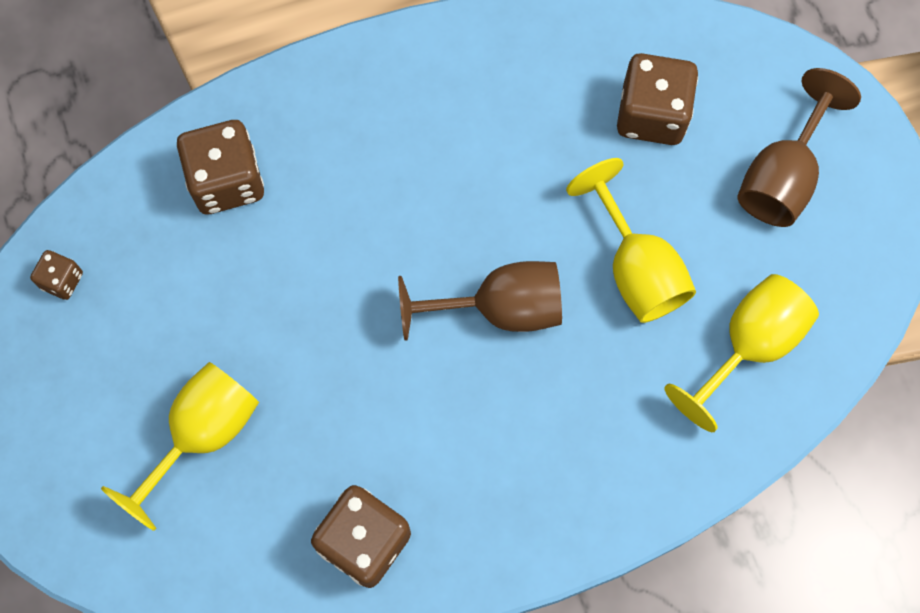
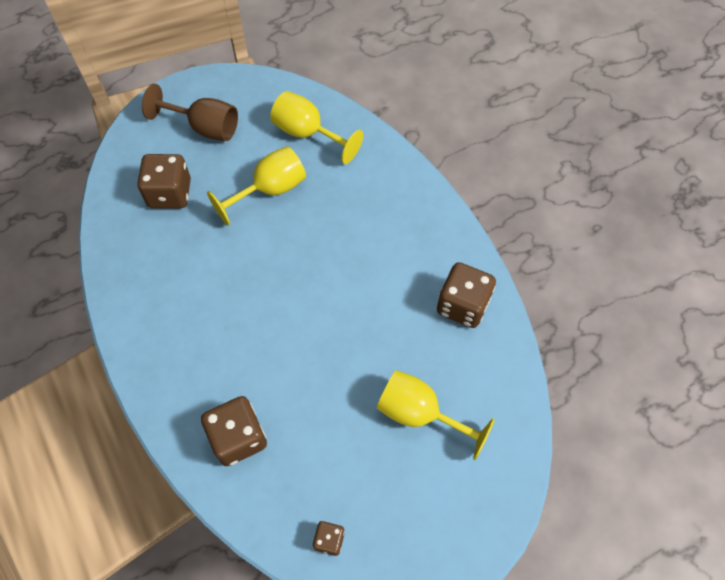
camera: 100 degrees left, 10 degrees down
brown goblet [398,261,562,341] -> none

